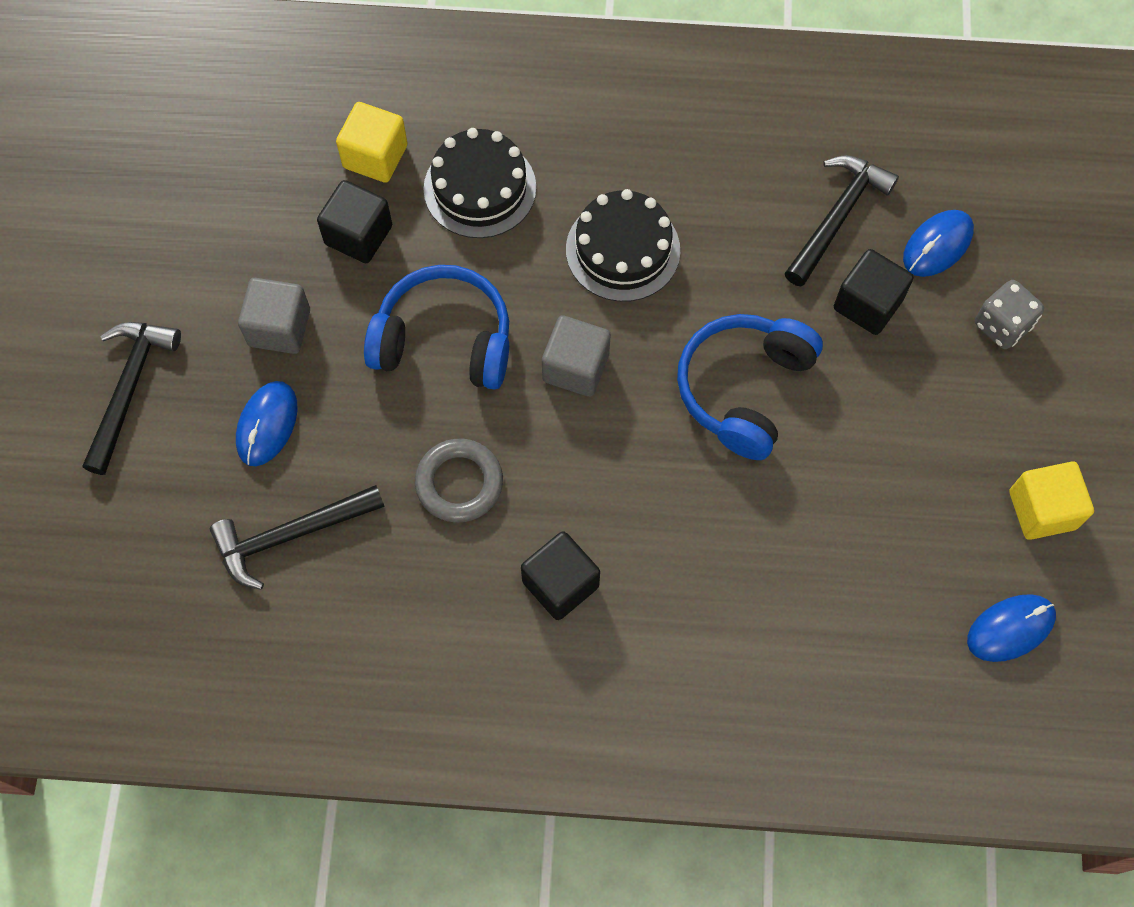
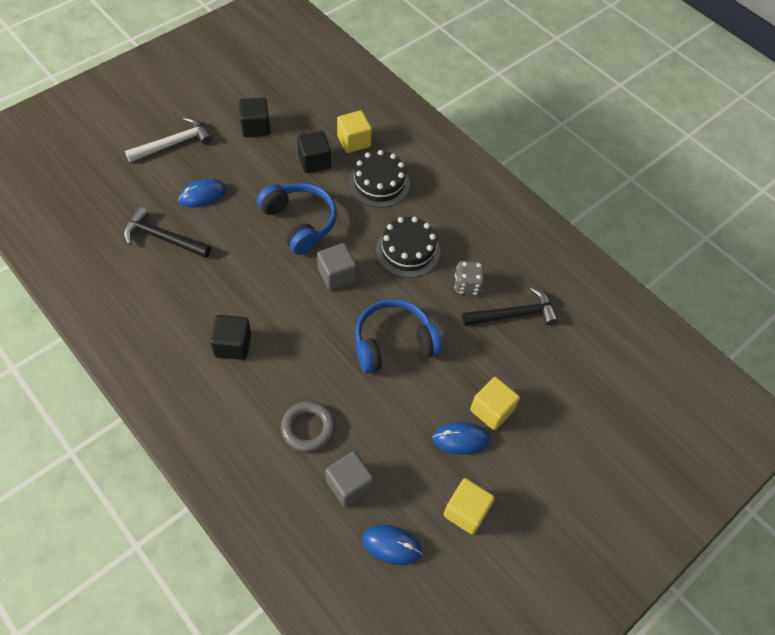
camera: 40 degrees right, 10 degrees down
black hammer [83,322,181,475] -> white hammer [125,117,212,162]
grey cube [238,278,310,354] -> grey cube moved to [325,451,374,507]
grey ring [415,439,503,523] -> grey ring moved to [281,401,335,452]
black cube [834,249,913,335] -> black cube moved to [239,98,270,137]
blue mouse [903,210,974,277] -> blue mouse moved to [433,422,490,455]
grey dice [975,280,1044,349] -> grey dice moved to [455,261,485,295]
none -> yellow cube [470,377,520,430]

